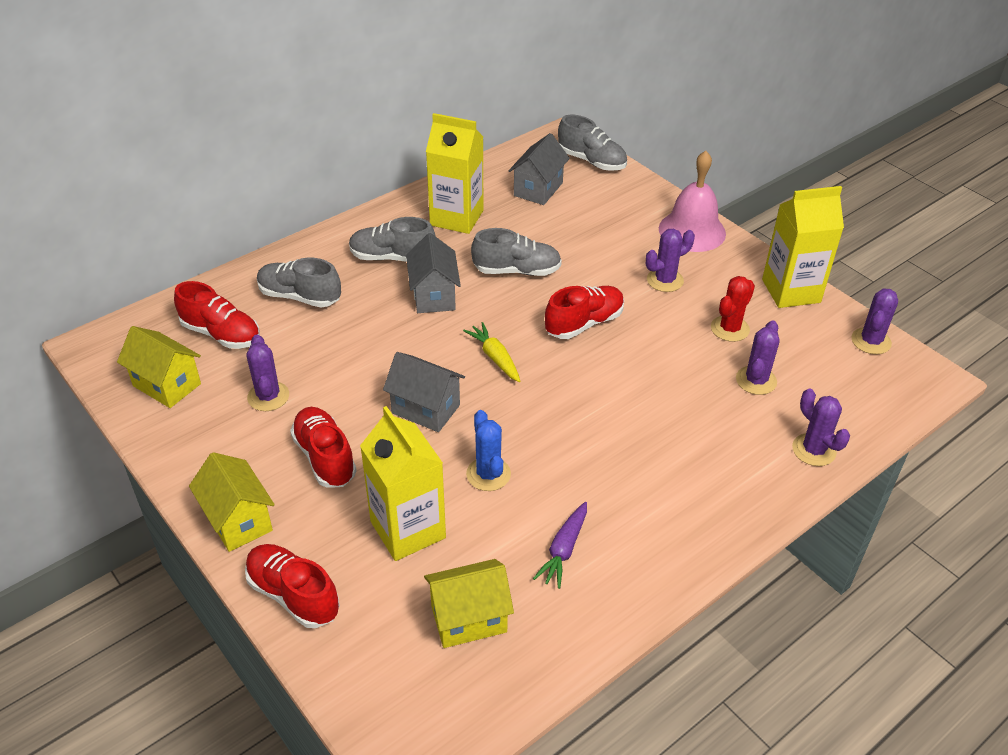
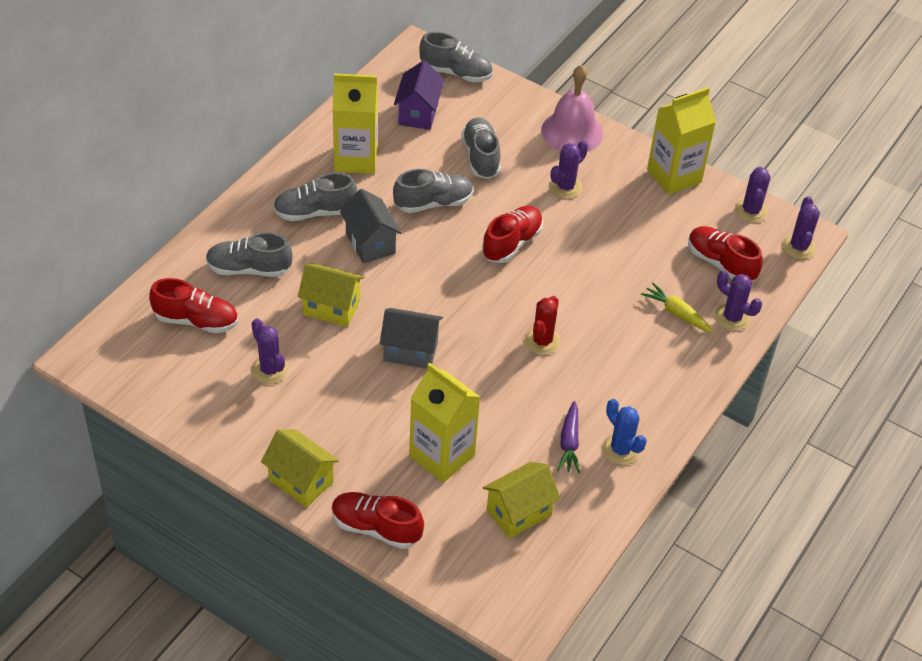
camera: 20 degrees left, 5 degrees up
yellow house [117,326,201,408] -> yellow house moved to [298,263,364,327]
red shoe [290,407,357,488] -> red shoe moved to [688,226,763,281]
yellow carrot [463,322,520,382] -> yellow carrot moved to [641,283,713,332]
blue cactus [466,410,511,491] -> blue cactus moved to [602,399,647,465]
grey house [509,133,570,205] -> purple house [394,60,444,130]
red cactus [711,276,755,342] -> red cactus moved to [524,296,561,355]
purple cactus [736,320,779,395] -> purple cactus moved to [782,196,820,259]
none -> grey shoe [461,117,501,179]

